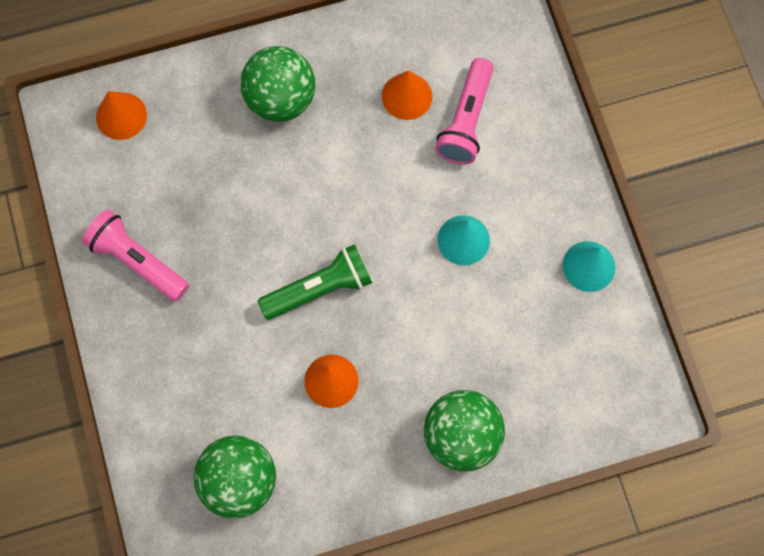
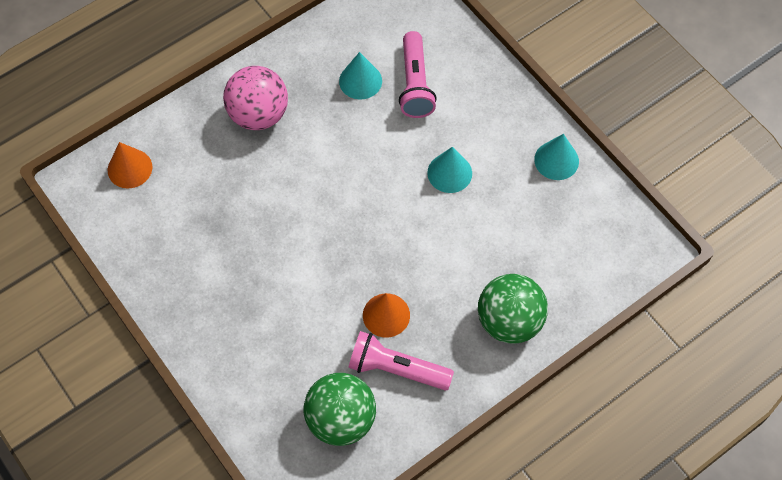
camera: 20 degrees left, 10 degrees down
pink flashlight [82,210,189,302] -> pink flashlight moved to [348,331,454,390]
green ball [240,46,315,122] -> pink ball [223,66,288,130]
green flashlight [258,244,372,320] -> none
orange cone [382,70,432,120] -> turquoise cone [339,52,382,99]

